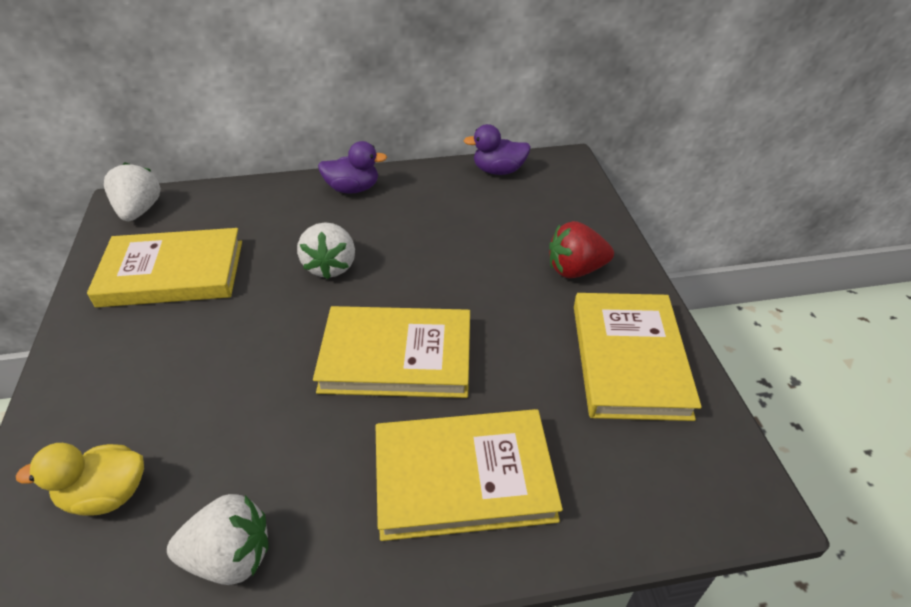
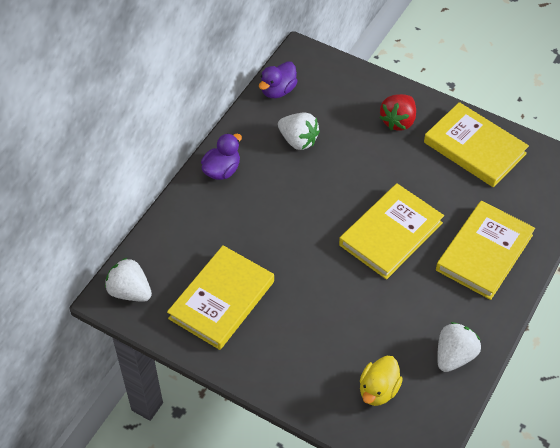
camera: 50 degrees left, 10 degrees up
white strawberry [297,222,355,279] -> white strawberry moved to [278,113,320,150]

